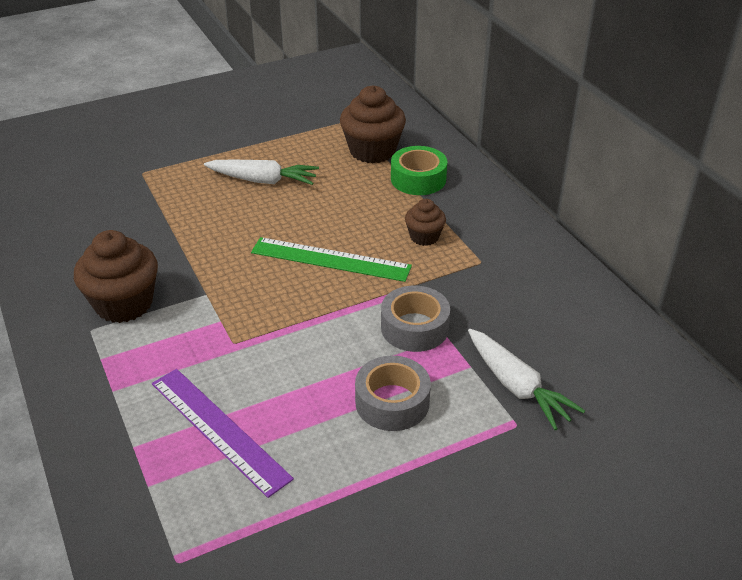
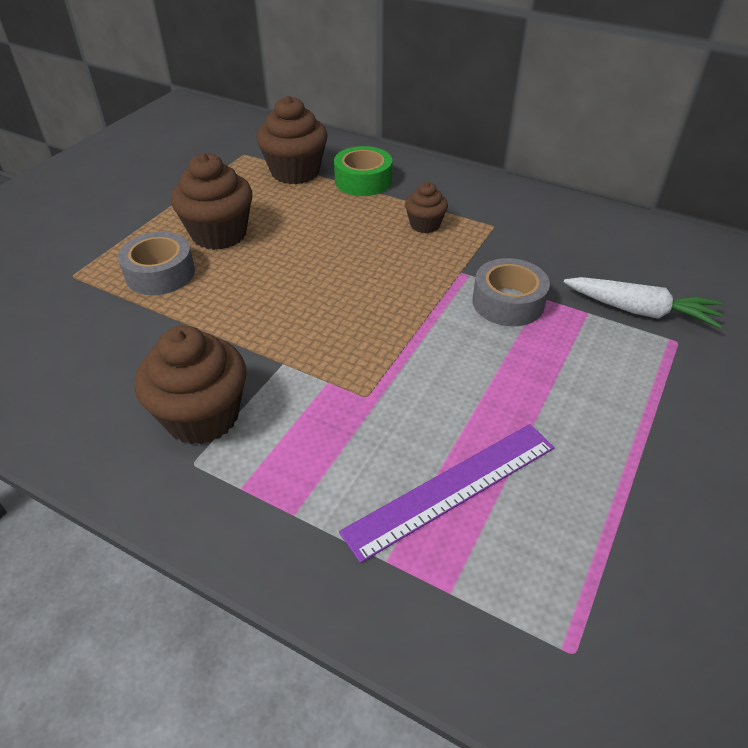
camera: 35 degrees left, 5 degrees up
purple ruler [152,369,294,498] -> purple ruler turned 45 degrees counterclockwise [339,424,555,563]
white carrot [204,160,319,185] -> brown cupcake [171,153,252,250]
green ruler [251,237,412,282] -> none
grey tape [355,356,431,431] -> grey tape moved to [118,232,195,295]

